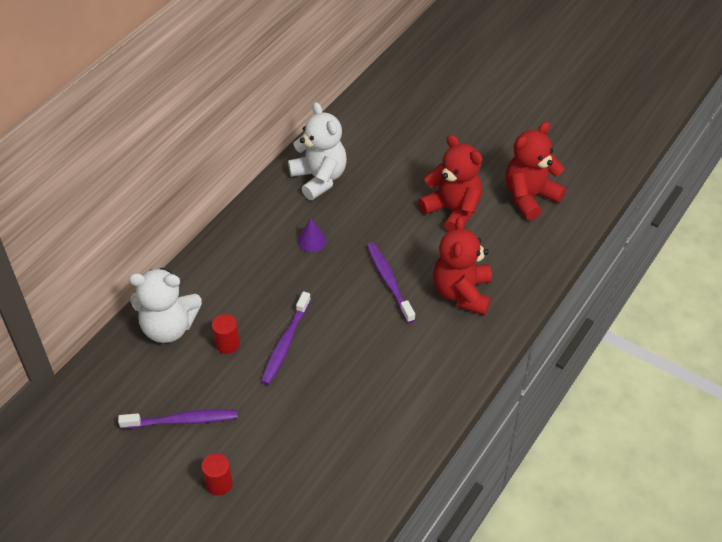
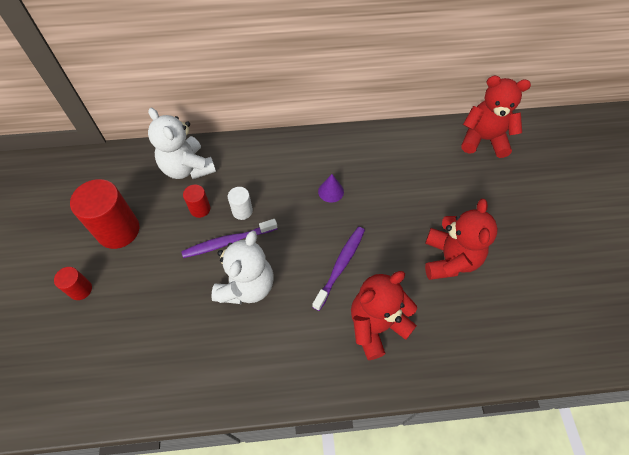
camera: 50 degrees right, 10 degrees up
purple toothbrush [118,409,238,429] -> red cylinder [70,179,139,249]
white teddy bear [288,102,347,200] -> white teddy bear moved to [211,231,274,304]
red teddy bear [506,122,566,221] -> red teddy bear moved to [461,76,531,158]
none -> white cylinder [228,187,253,220]

